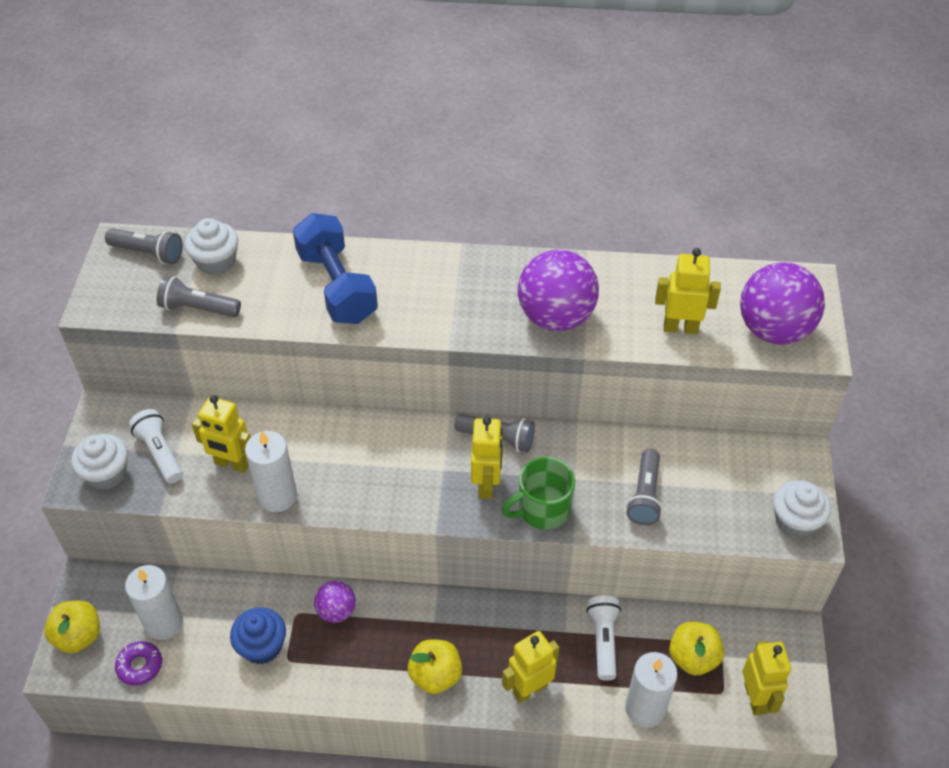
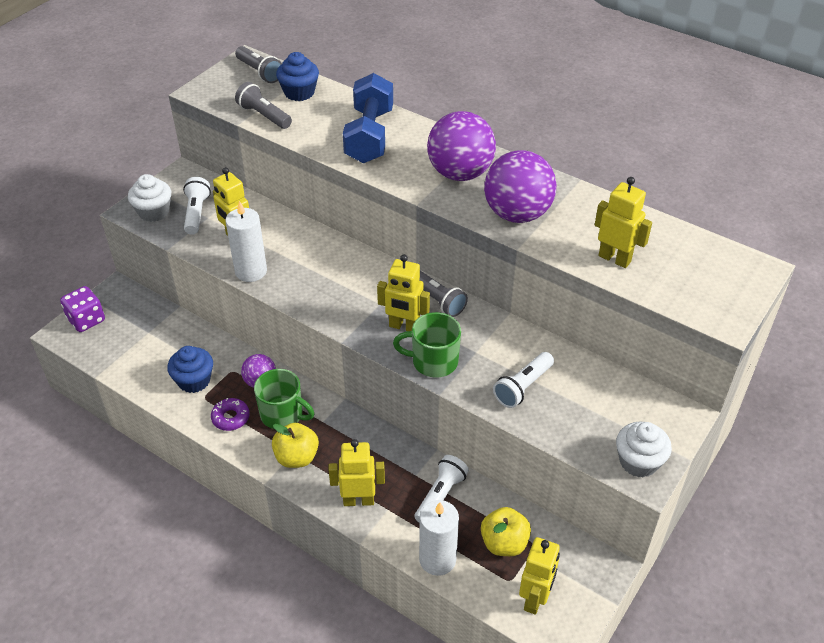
camera: 30 degrees right, 5 degrees down
yellow apple [44,600,100,653] -> purple dice [60,286,105,332]
purple donut [115,641,162,686] -> purple donut moved to [211,398,250,431]
white candle [125,565,183,640] -> none
white cupcake [185,218,238,276] -> blue cupcake [276,52,319,101]
yellow robot [471,417,503,499] -> yellow robot turned 75 degrees clockwise [377,254,430,331]
grey flashlight [626,449,662,525] -> white flashlight [493,352,554,408]
purple ball [740,262,825,345] -> purple ball moved to [427,111,496,181]
none -> green mug [254,369,314,429]

